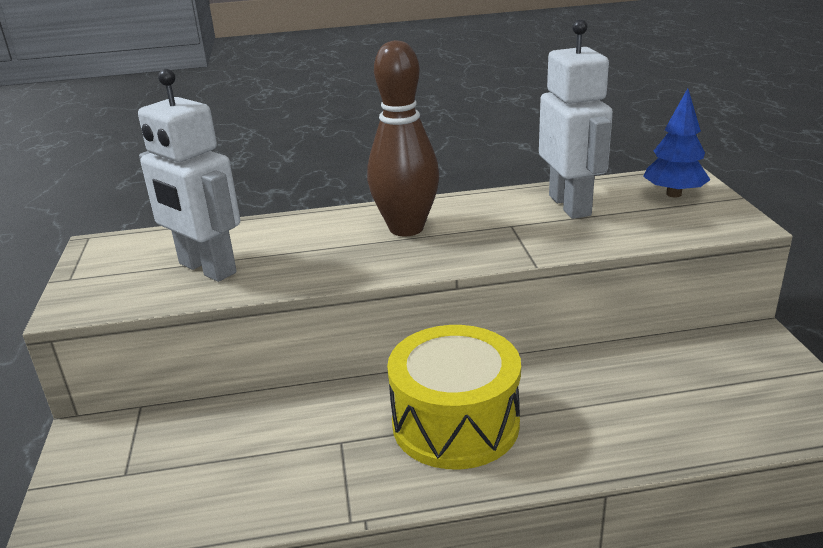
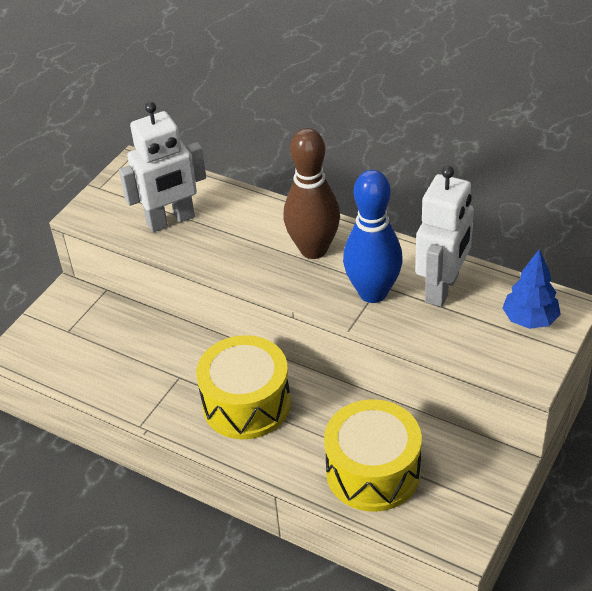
camera: 40 degrees right, 15 degrees up
white robot [138,69,240,282] -> white robot turned 105 degrees counterclockwise [119,102,206,232]
none -> yellow drum [324,399,422,512]
none -> blue bowling pin [343,170,403,303]

